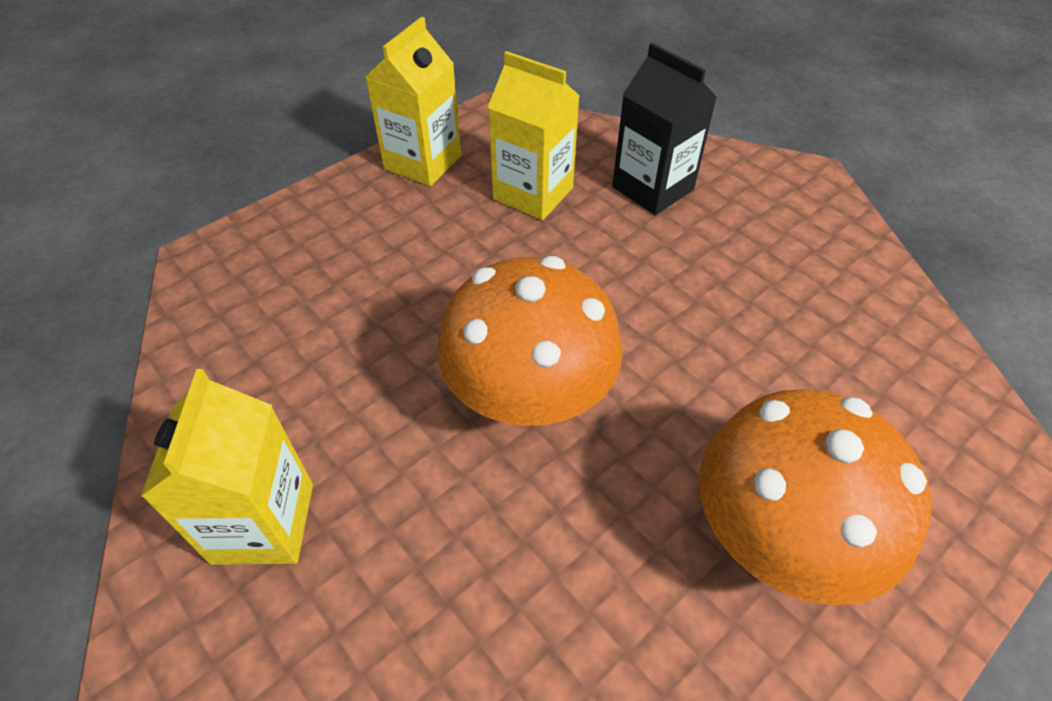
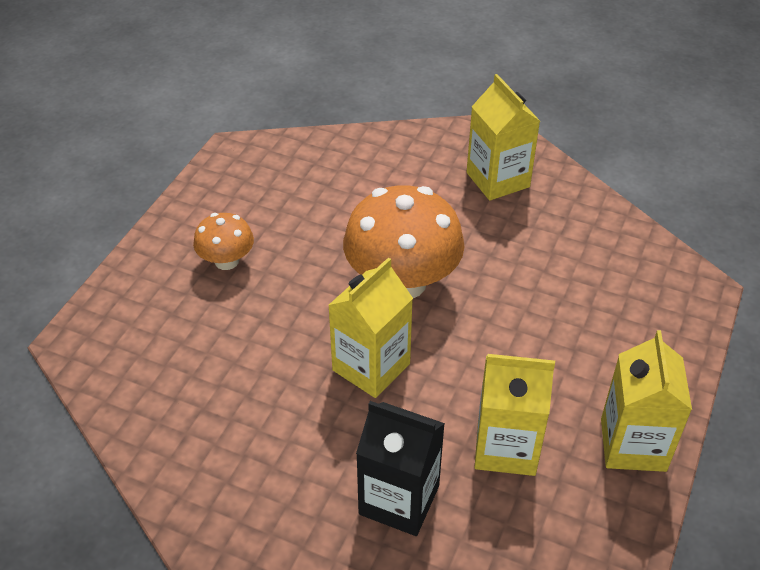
camera: 155 degrees right, 5 degrees down
orange mushroom [699,389,932,605] -> orange mushroom [193,213,254,270], size x0.52
none -> yellow carton [328,258,413,398]

